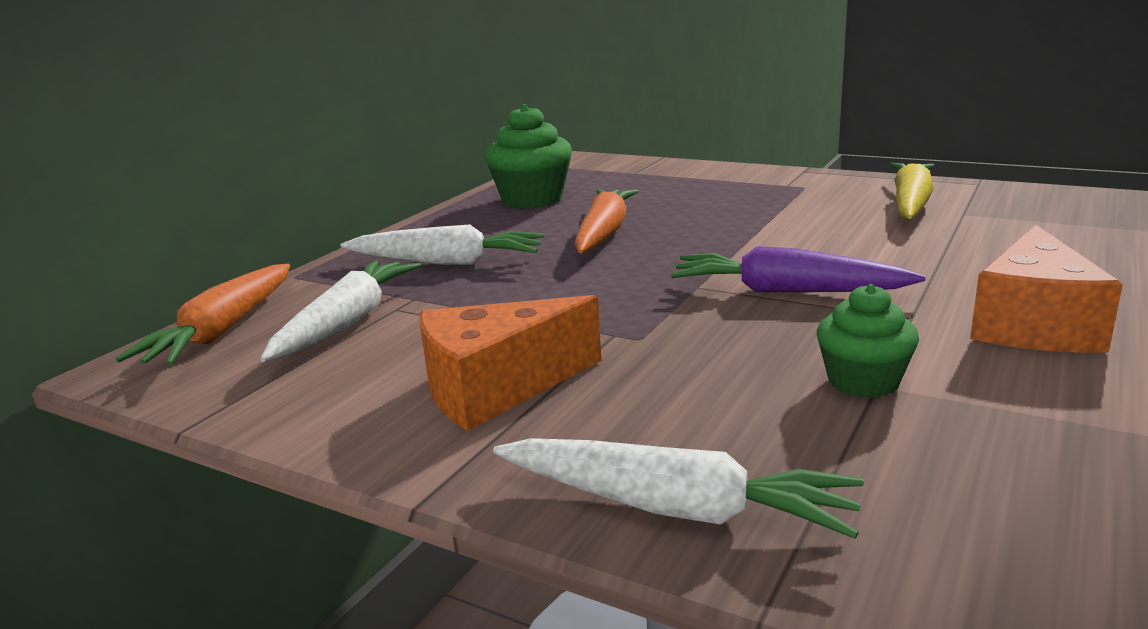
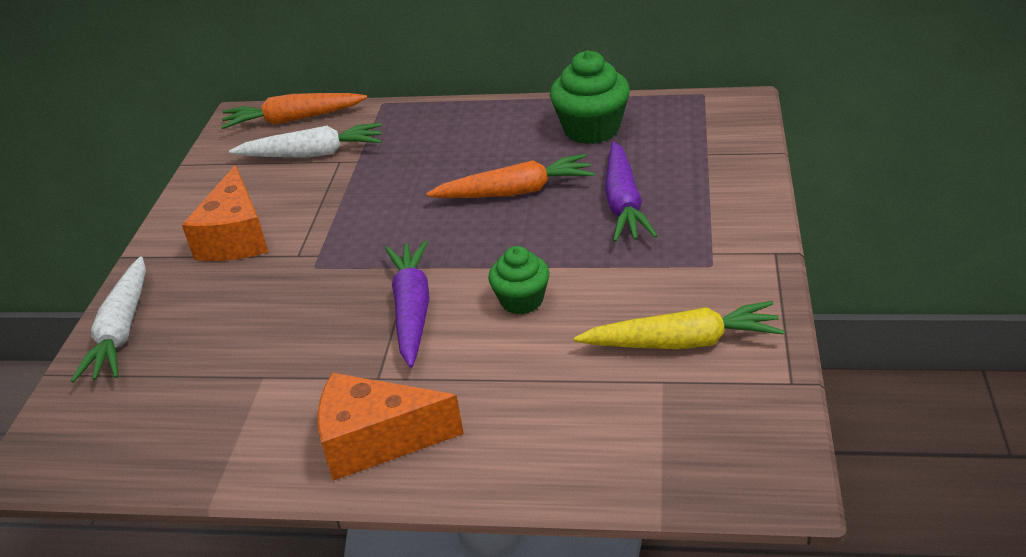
camera: 70 degrees right, 15 degrees up
white carrot [340,225,545,265] -> none
orange cheese [420,295,601,431] -> orange cheese turned 135 degrees counterclockwise [182,165,268,261]
green cupcake [817,284,919,398] -> green cupcake moved to [488,246,549,315]
none -> purple carrot [605,141,658,242]

